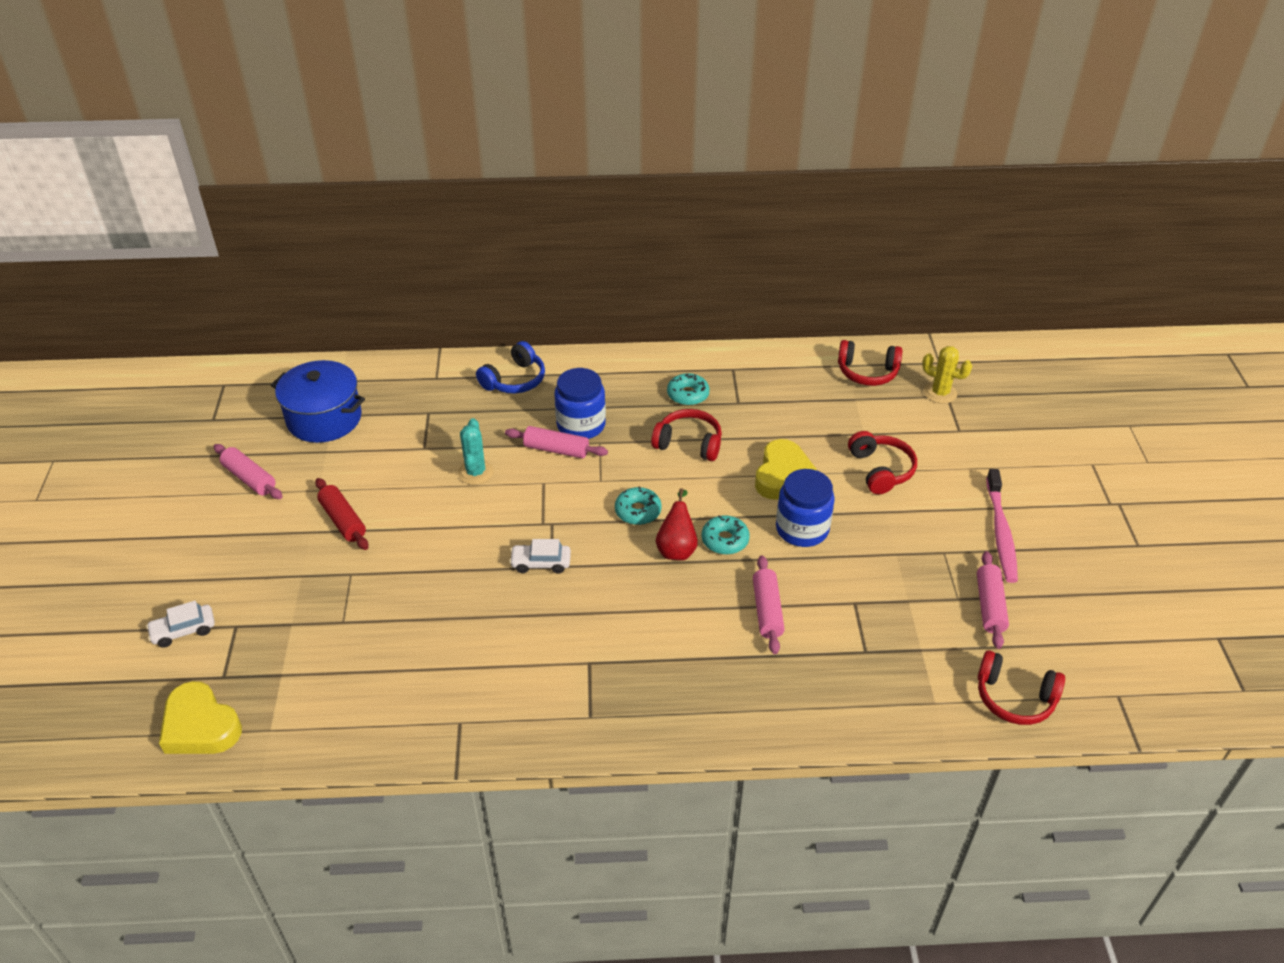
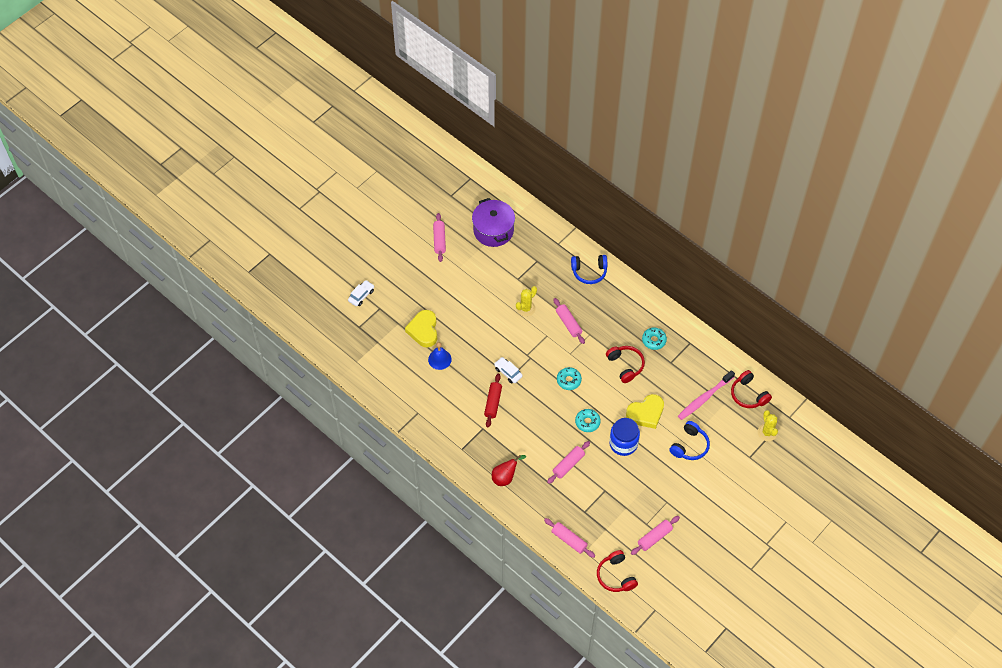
camera: 45 degrees right, 15 degrees up
white car [146,601,215,647] -> white car turned 105 degrees clockwise [348,280,374,306]
yellow heart [159,681,242,754] -> yellow heart moved to [405,310,437,348]
blue pot [271,360,365,443] -> purple pot [472,198,515,247]
red rolling pin [315,478,368,550] -> red rolling pin moved to [484,373,502,428]
turquoise cactus [458,418,494,485] -> yellow cactus [516,286,537,317]
blue jar [554,368,606,439] -> none
red pear [656,488,698,561] -> red pear moved to [492,455,526,486]
red headphones [848,431,917,494] -> blue headphones [669,421,710,460]
pink toothbrush [986,469,1018,583] -> pink toothbrush moved to [678,370,735,420]
none -> blue bell [428,342,452,370]
none -> pink rolling pin [544,518,595,558]

